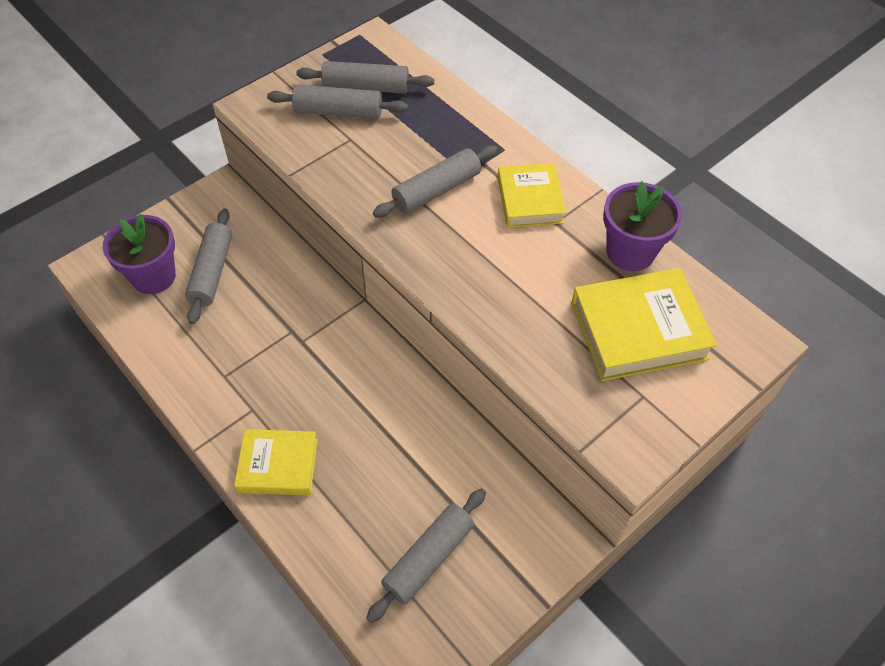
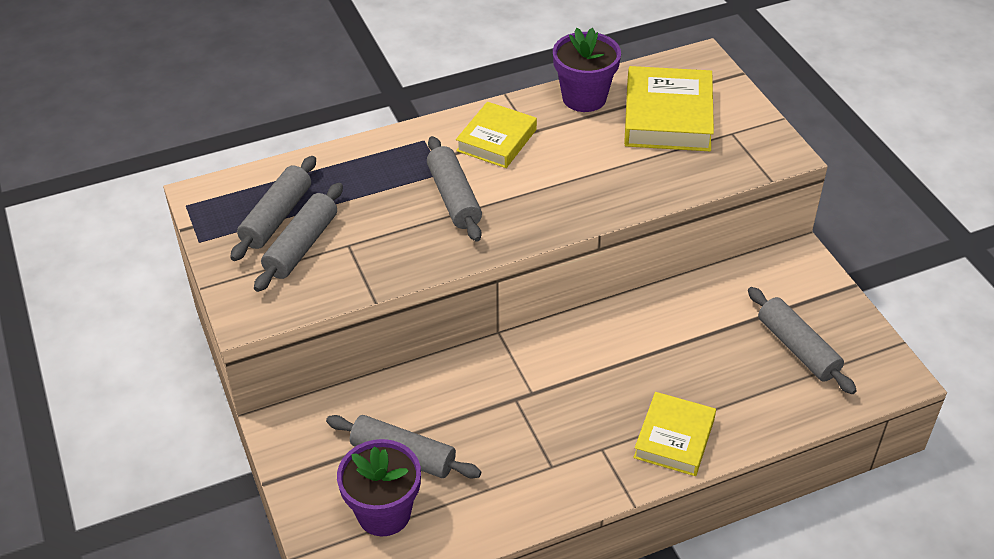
camera: 70 degrees left, 10 degrees down
yellow book [497,163,566,228] -> yellow book turned 75 degrees counterclockwise [456,102,537,168]

